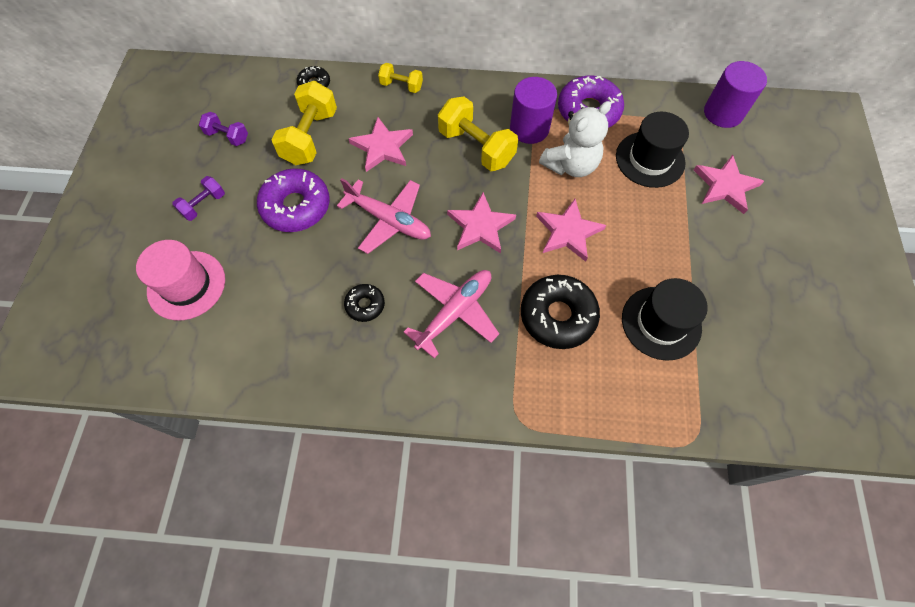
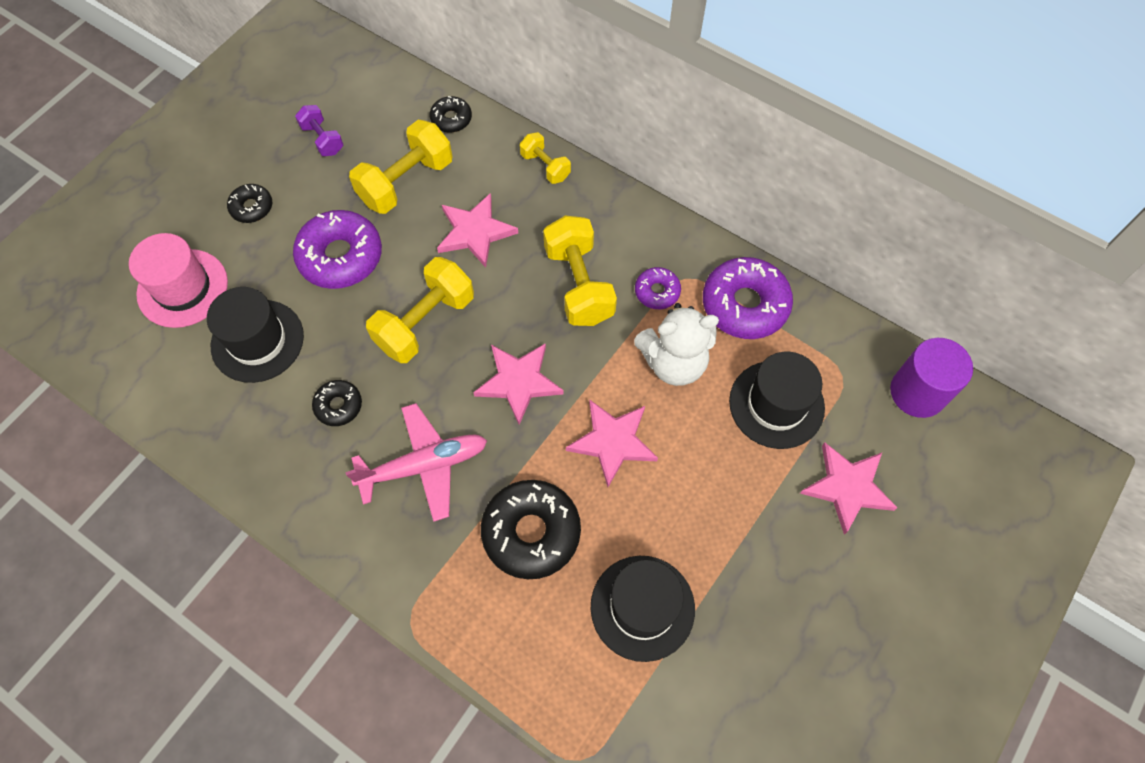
camera: 30 degrees right, 0 degrees up
purple dumbbell [172,176,225,221] -> black donut [227,184,272,223]
pink plane [337,178,431,254] -> yellow dumbbell [366,257,474,363]
purple cylinder [510,77,557,144] -> purple donut [635,267,681,309]
none -> black hat [207,287,304,383]

